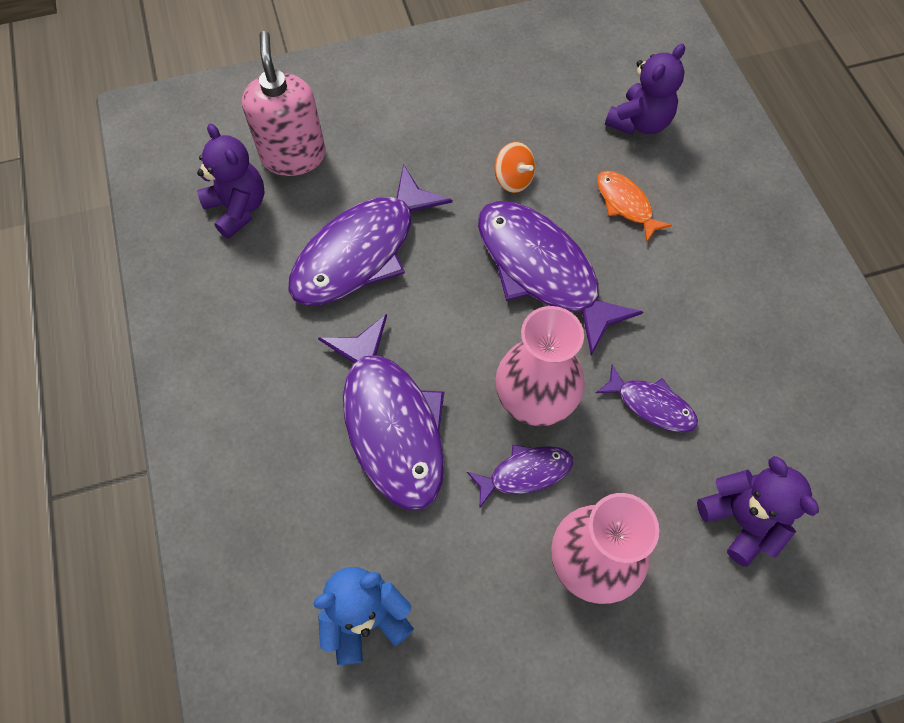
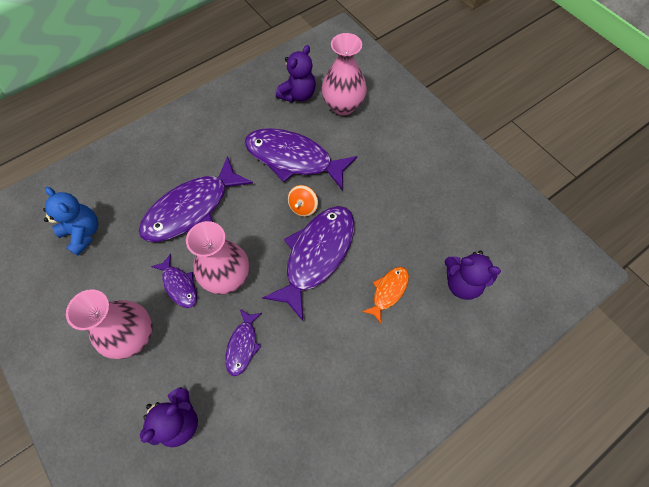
camera: 70 degrees right, 0 degrees up
pink soap dispenser [242,31,326,176] -> pink vase [322,33,367,115]
orange spinning top [495,142,535,193] -> orange spinning top moved to [288,185,318,217]

